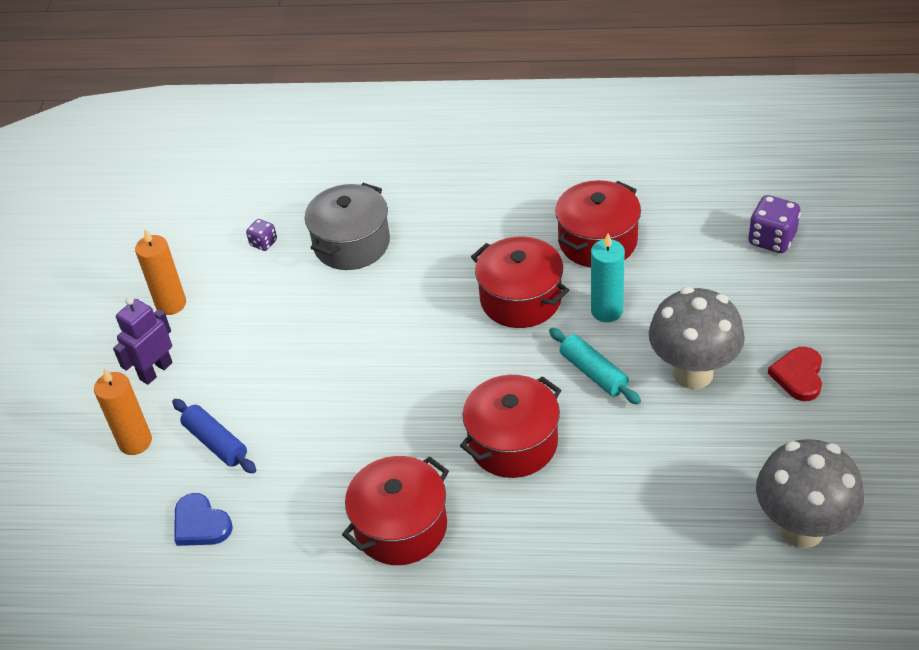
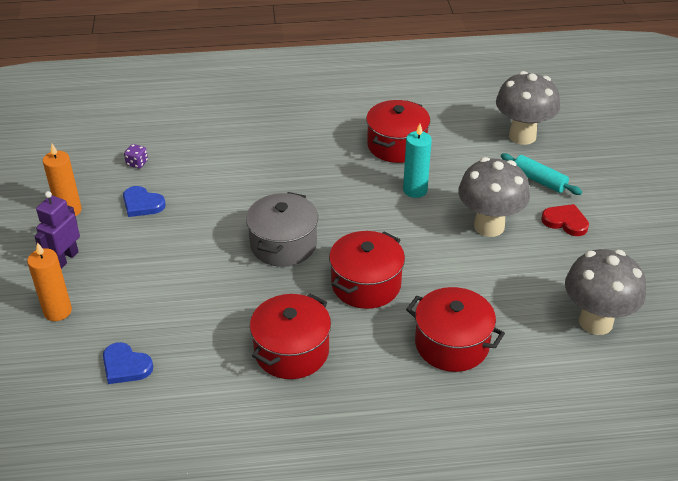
camera: 15 degrees left, 5 degrees down
blue rolling pin [172,399,256,473] -> none
grey pot [305,183,390,270] -> grey pot moved to [246,192,318,267]
red pot [471,236,569,328] -> red pot moved to [406,287,505,372]
turquoise rolling pin [549,328,641,404] -> turquoise rolling pin moved to [501,153,582,195]
purple dice [748,195,801,253] -> grey mushroom [496,71,560,145]
red heart [768,347,822,401] -> red heart turned 120 degrees clockwise [541,204,589,236]
none -> blue heart [123,186,166,217]

